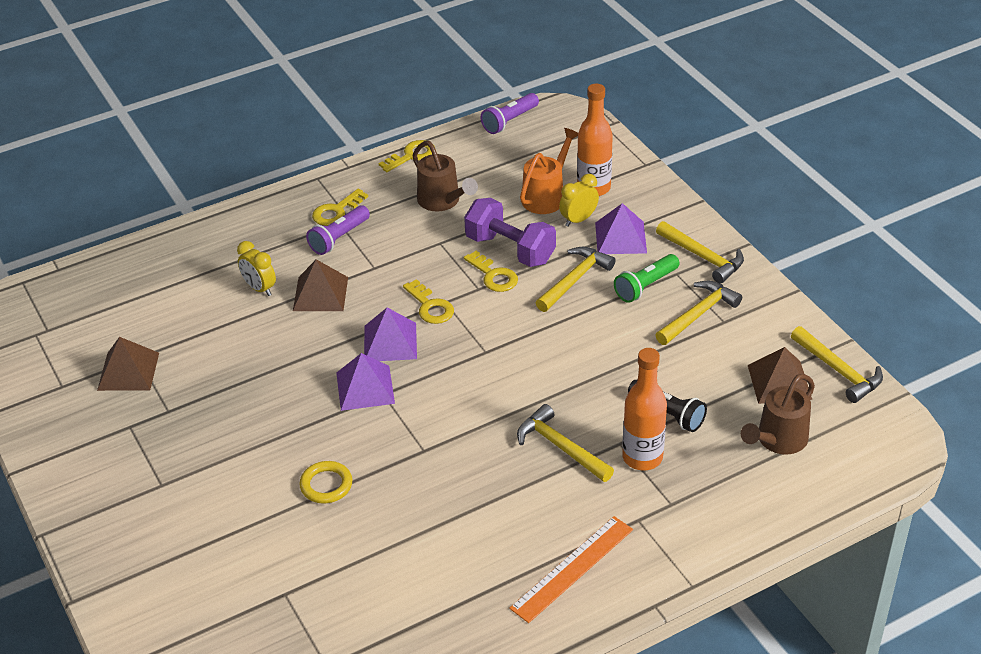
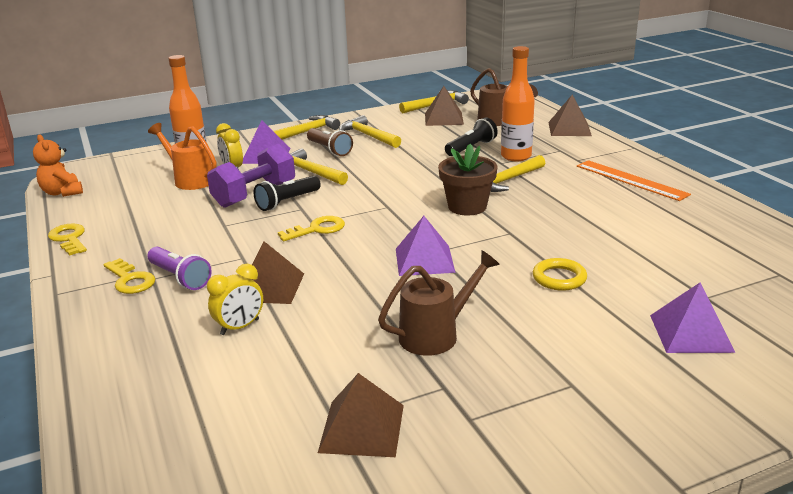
camera: 85 degrees left, 15 degrees down
purple pyramid [364,307,417,361] -> purple pyramid moved to [650,283,736,353]
brown watering can [412,141,478,211] -> brown watering can moved to [378,250,500,356]
yellow key [464,251,518,292] -> black flashlight [254,176,321,211]
purple flashlight [481,93,539,134] -> orange teddy bear [33,135,83,197]
green flashlight [614,254,679,303] -> brown flashlight [307,128,353,156]
none -> brown flower pot [438,144,497,216]
none -> brown pyramid [548,95,592,136]

